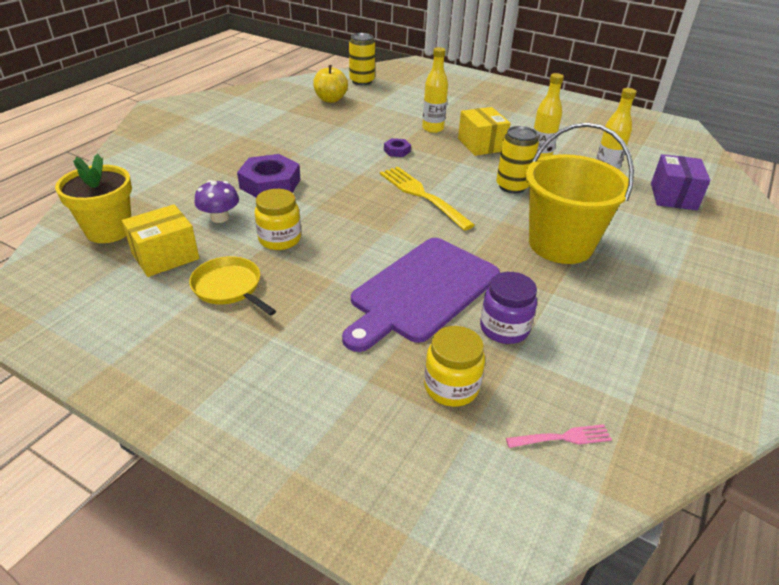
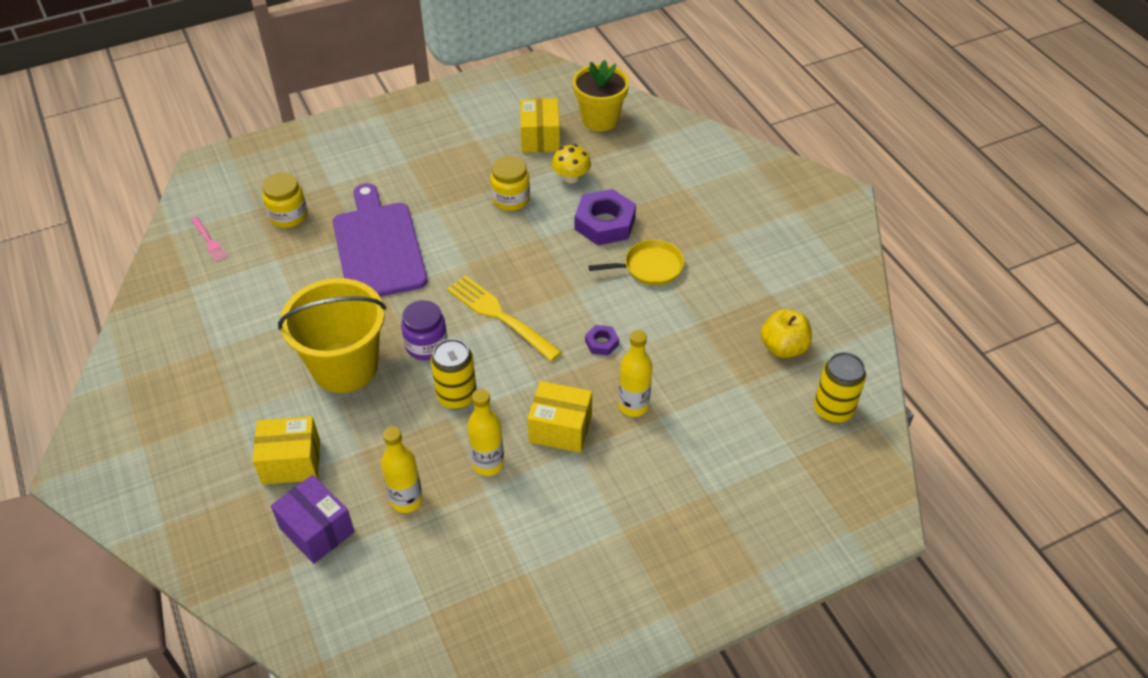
camera: 125 degrees right, 10 degrees up
yellow pan [189,256,276,316] -> yellow pan moved to [588,240,684,285]
purple mushroom [194,180,239,223] -> yellow mushroom [552,144,591,183]
yellow fork [380,167,475,231] -> yellow fork turned 135 degrees counterclockwise [447,275,562,361]
purple jar [480,272,537,344] -> purple jar moved to [401,300,447,360]
pink fork [506,424,612,448] -> pink fork turned 60 degrees counterclockwise [191,217,228,262]
none -> yellow box [252,416,320,485]

